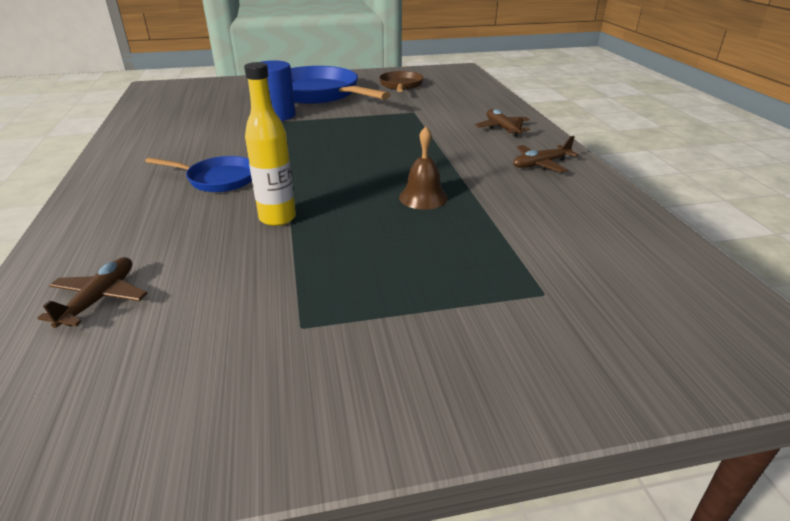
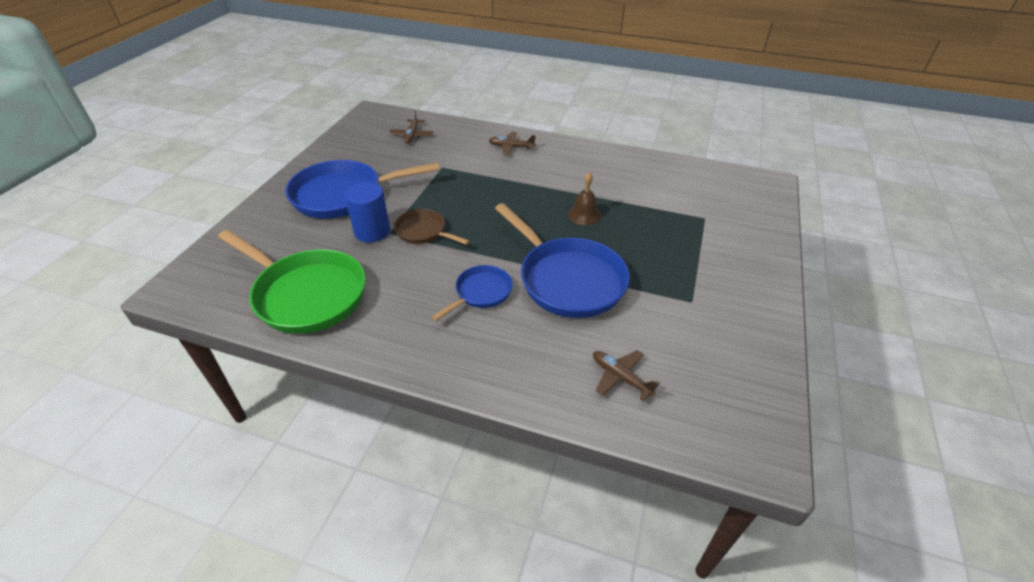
camera: 60 degrees left, 10 degrees up
yellow bottle [244,62,296,226] -> blue pan [495,203,630,318]
brown pan [379,71,424,92] -> brown pan moved to [394,209,470,245]
brown plane [513,136,579,173] -> brown plane moved to [389,111,433,144]
none -> green pan [218,230,365,334]

